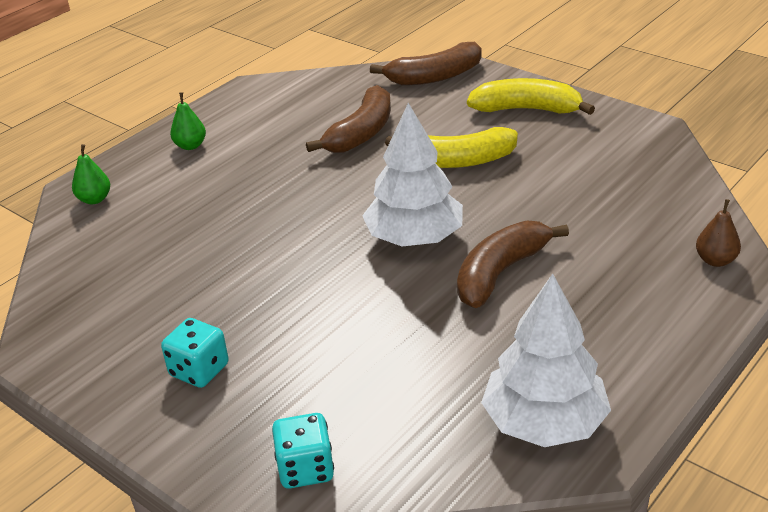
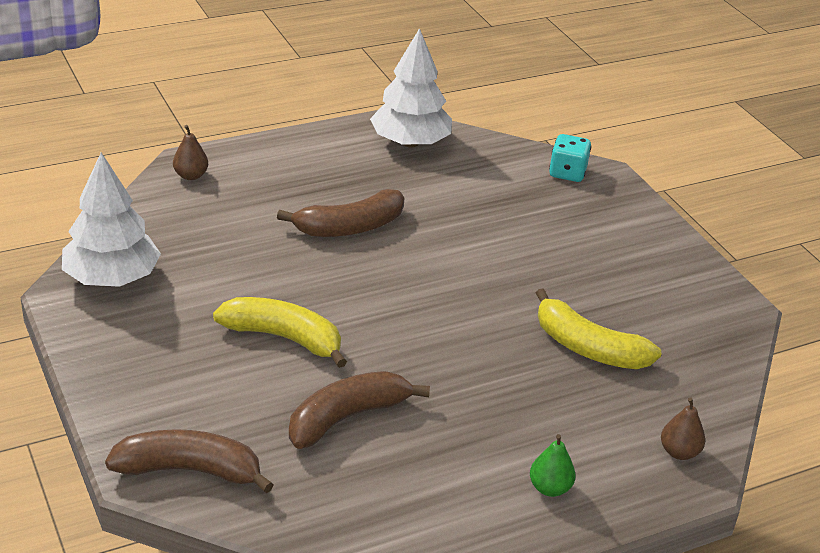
camera: 160 degrees left, 0 degrees up
green pear [72,144,110,204] -> brown pear [661,397,705,460]
turquoise dice [161,318,229,388] -> none
white tree [362,103,463,246] -> white tree moved to [62,152,161,287]
yellow banana [467,78,595,115] -> yellow banana moved to [536,288,662,369]

